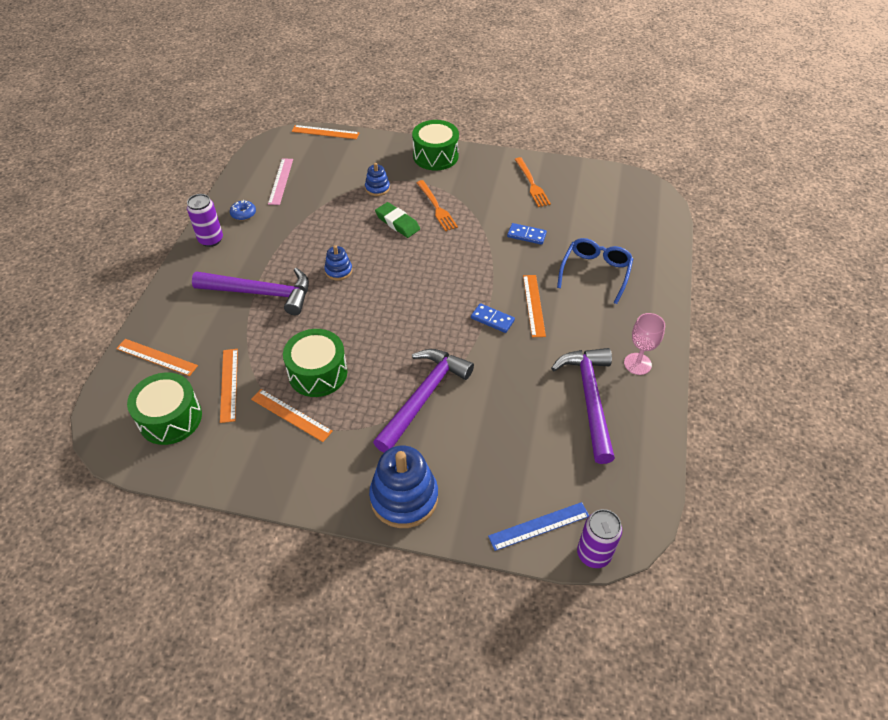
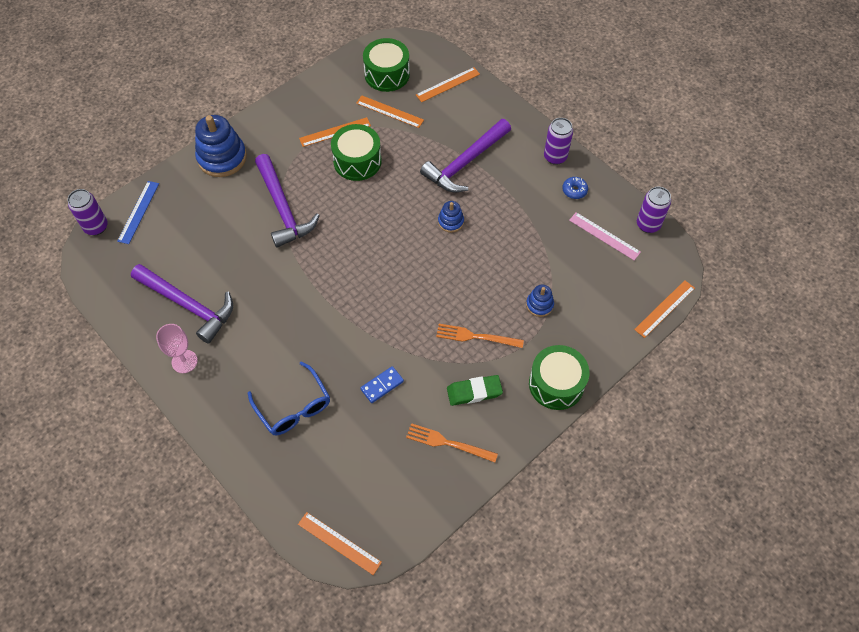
camera: 125 degrees right, 10 degrees up
green eraser [375,202,420,238] -> green eraser moved to [447,375,503,406]
blue domino [471,303,515,333] -> none
orange ruler [523,275,546,337] -> orange ruler moved to [298,512,382,575]
none -> purple can [637,187,671,233]

